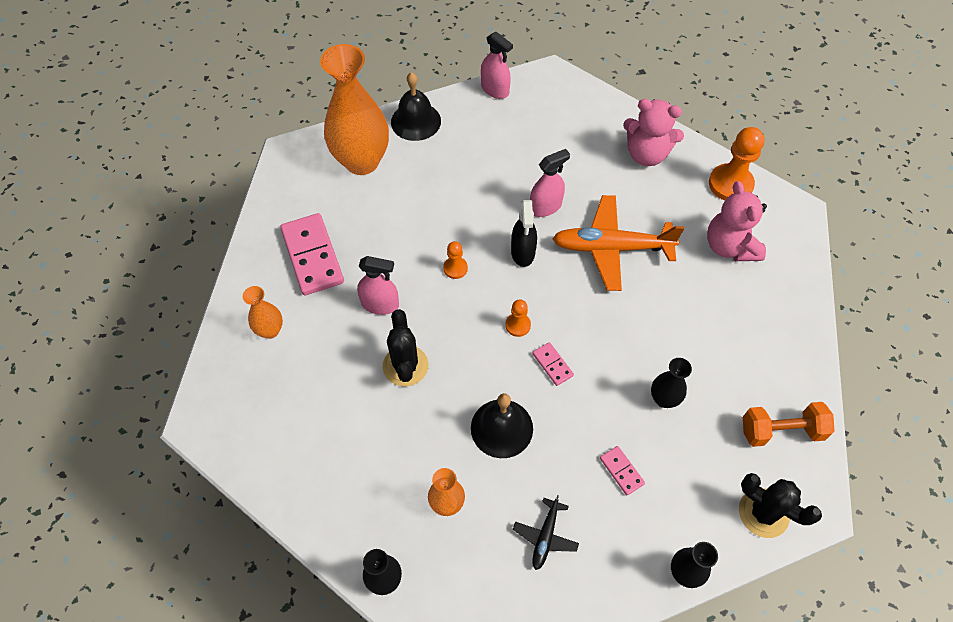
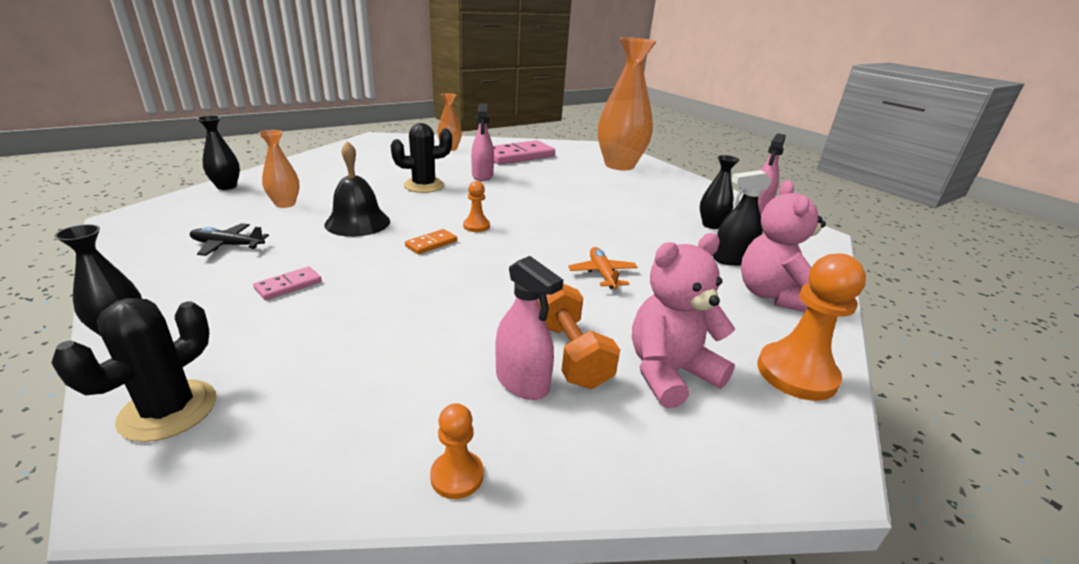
camera: 75 degrees right, 30 degrees down
black bell [391,72,441,141] -> none
orange pawn [443,241,468,279] -> orange pawn moved to [430,403,483,499]
black spray bottle [511,200,537,267] -> black spray bottle moved to [713,170,771,266]
pink spray bottle [530,149,570,217] -> pink spray bottle moved to [495,256,563,400]
pink domino [533,342,574,386] -> orange domino [405,229,457,254]
orange plane [552,195,684,291] -> orange plane [568,247,638,289], size x0.49
black vase [651,358,692,408] -> black vase moved to [700,155,739,229]
orange dumbbell [743,402,835,447] -> orange dumbbell moved to [538,283,620,389]

